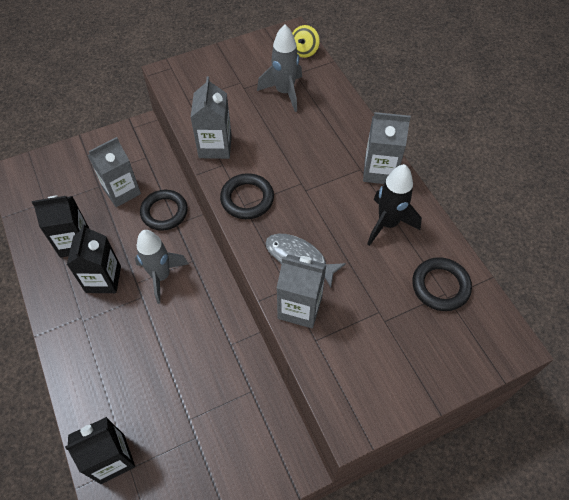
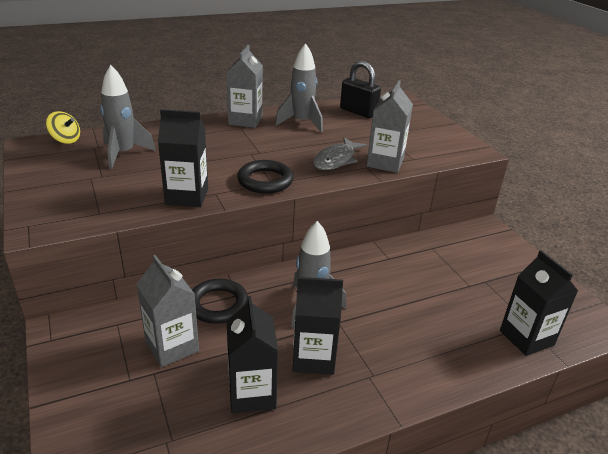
camera: 90 degrees left, 25 degrees down
grey carton [190,76,232,159] -> black carton [158,109,208,207]
black rocket [367,164,422,246] -> grey rocket [275,43,323,132]
black ring [412,257,472,311] -> black padlock [340,61,381,118]

